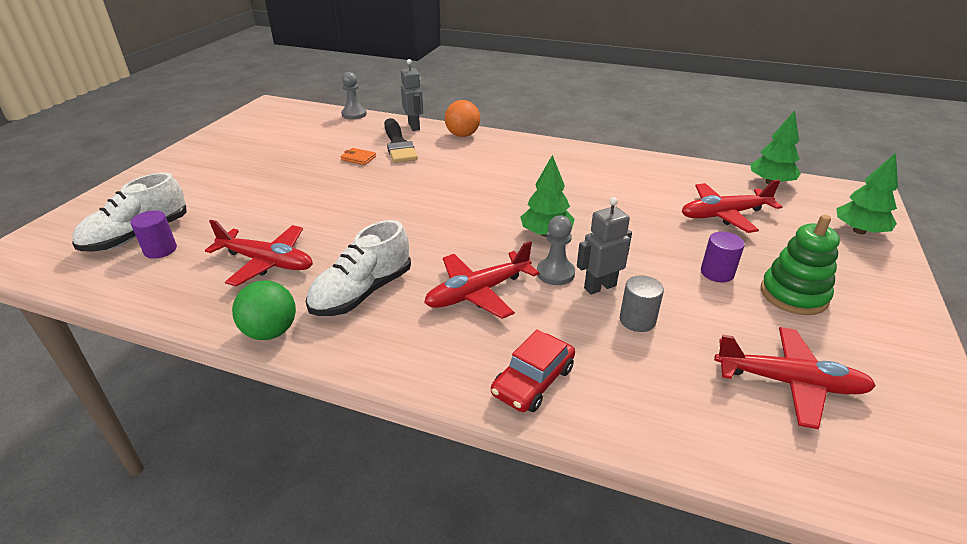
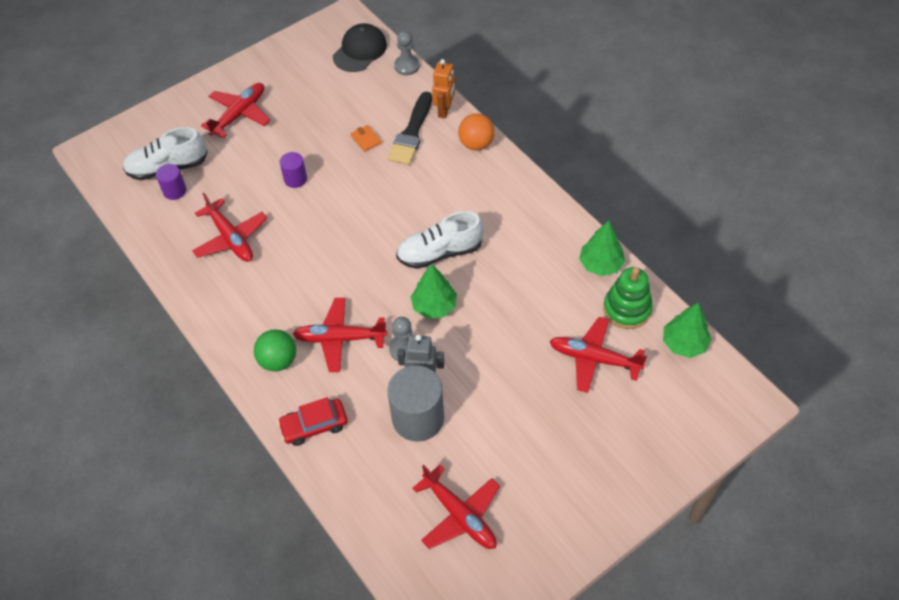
camera: 35 degrees right, 20 degrees up
green ball [232,280,296,340] -> green ball moved to [254,329,296,371]
white shoe [306,220,411,316] -> white shoe moved to [396,211,483,269]
grey robot [401,59,423,131] -> orange robot [432,59,455,119]
grey cylinder [620,276,664,332] -> grey cylinder [387,365,444,442], size x1.92
purple cylinder [701,232,745,283] -> purple cylinder moved to [280,152,307,188]
green stacking toy [761,215,840,315] -> green stacking toy moved to [603,267,653,329]
green tree [836,153,898,235] -> green tree moved to [579,221,625,276]
none -> red plane [201,83,270,139]
none -> black cap [333,23,387,72]

